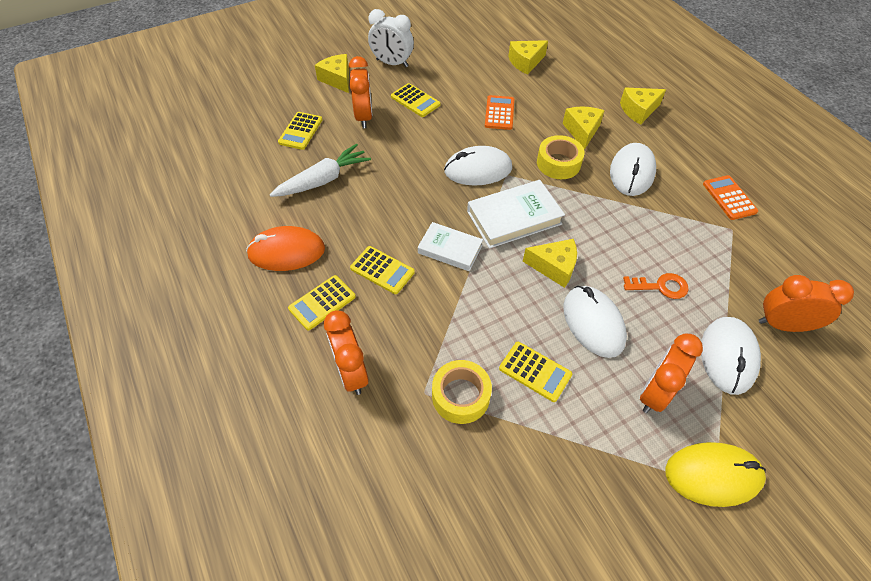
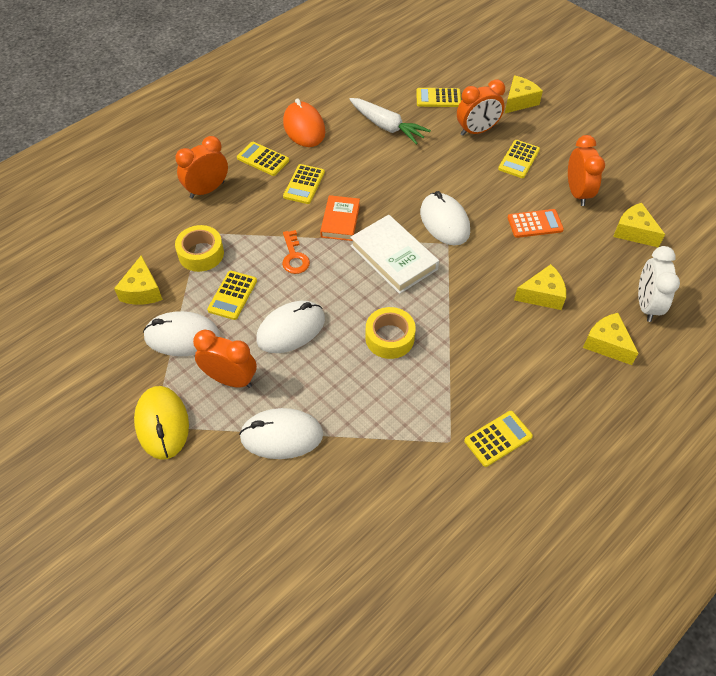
camera: 75 degrees right, 0 degrees up
white clock [368,9,414,67] -> white clock moved to [638,246,680,322]
white book [418,222,483,271] -> orange book [320,195,360,241]
yellow cheese [523,239,577,288] -> yellow cheese moved to [114,255,163,305]
yellow tape [537,135,585,179] -> yellow tape moved to [365,307,416,359]
white mouse [610,143,656,196] -> white mouse moved to [143,311,220,356]
orange key [623,273,689,299] -> orange key moved to [282,230,310,274]
orange calculator [703,175,758,220] -> yellow calculator [464,411,533,467]
orange clock [759,275,854,332] -> orange clock moved to [568,135,605,206]

